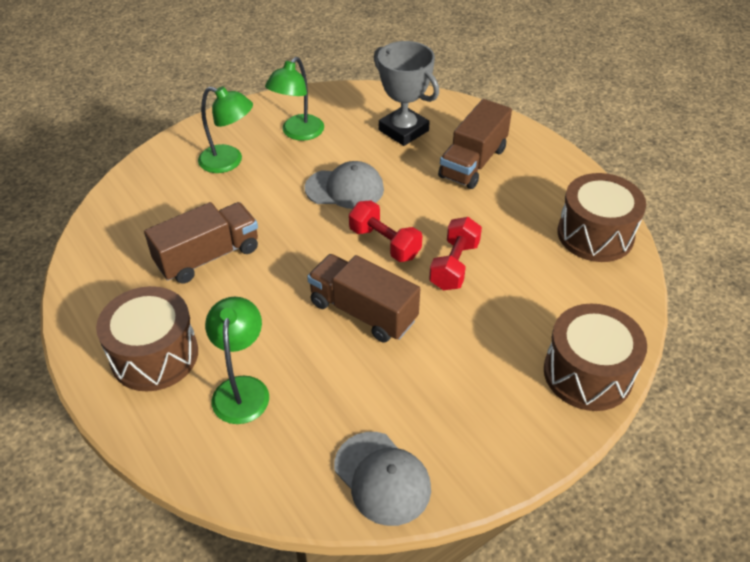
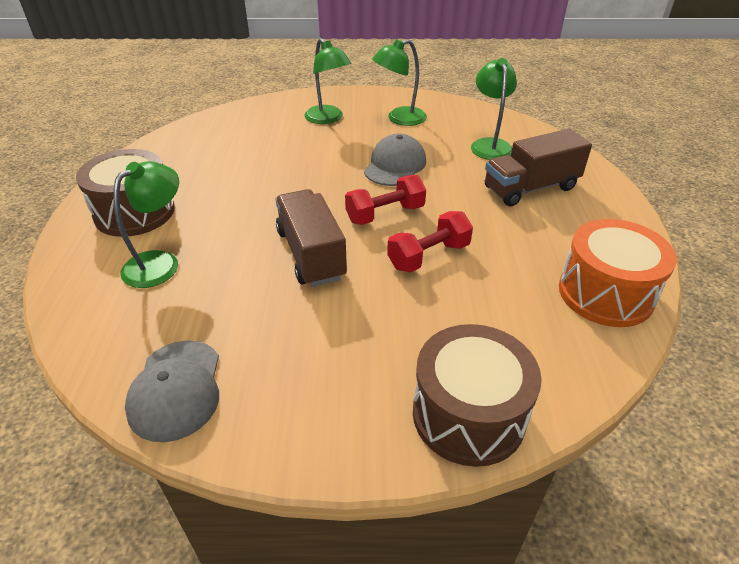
camera: 35 degrees right, 5 degrees down
brown truck [144,202,258,284] -> none
grey cap [305,161,384,209] -> grey cap turned 105 degrees counterclockwise [364,134,426,186]
red dumbbell [349,200,422,262] -> red dumbbell turned 75 degrees clockwise [345,175,426,225]
grey trophy [374,41,439,146] -> green lamp [471,58,517,160]
brown drum [558,173,646,262] -> orange drum [559,219,677,327]

